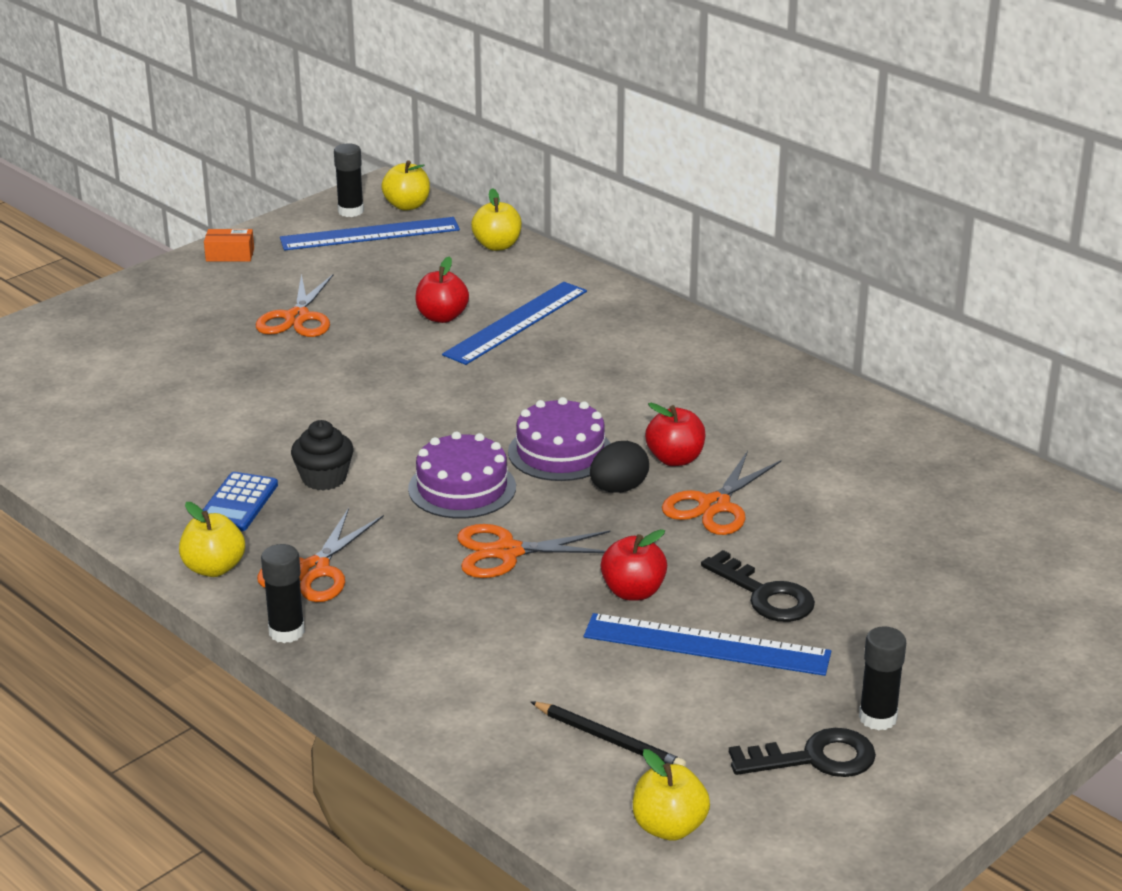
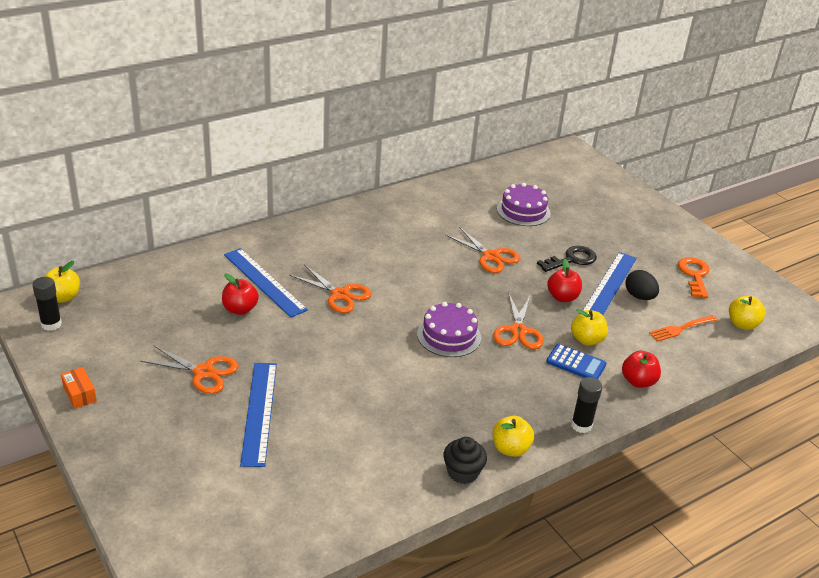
camera: 80 degrees left, 5 degrees up
blue calculator [203,472,278,531] -> blue calculator moved to [546,344,606,379]
orange box [204,229,254,262] -> orange box turned 45 degrees counterclockwise [61,367,97,409]
orange scissors [257,508,384,602] -> orange scissors moved to [290,264,372,313]
blue ruler [280,217,460,251] -> blue ruler moved to [240,363,277,467]
black cupcake [291,420,354,491] -> black cupcake moved to [443,437,487,484]
yellow apple [471,188,522,251] -> yellow apple moved to [571,309,608,346]
purple cake [508,397,611,481] -> purple cake moved to [497,183,550,226]
black pencil [530,701,686,766] -> orange fork [649,315,717,342]
black egg [590,441,649,493] -> black egg moved to [625,270,659,300]
red apple [645,403,705,466] -> red apple moved to [622,351,661,388]
black key [729,728,876,777] -> orange key [678,257,710,298]
black glue stick [859,626,906,731] -> none

